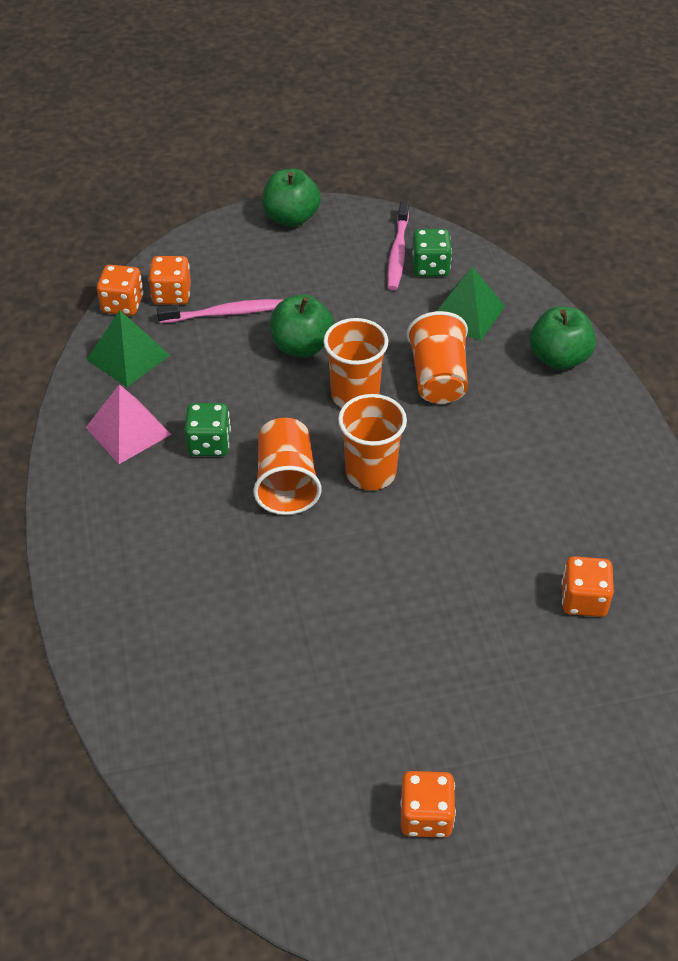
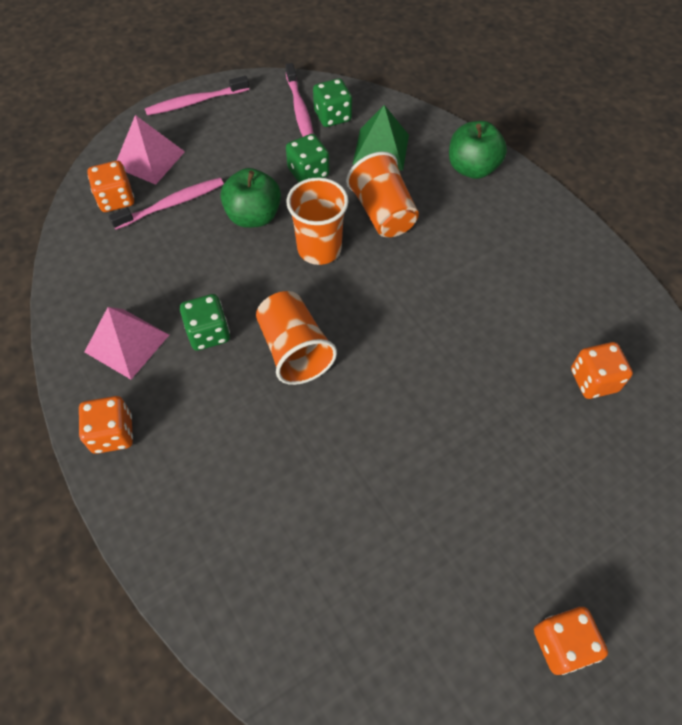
camera: 20 degrees left, 10 degrees up
green pyramid [86,310,170,387] -> none
orange dice [97,265,144,316] -> orange dice moved to [79,396,133,454]
green apple [262,168,321,227] -> pink toothbrush [145,76,249,115]
orange cup [338,394,407,490] -> none
none -> pink pyramid [117,115,185,185]
none -> green dice [286,134,329,182]

